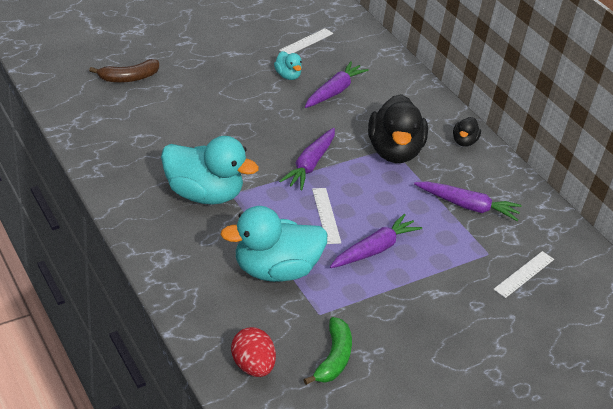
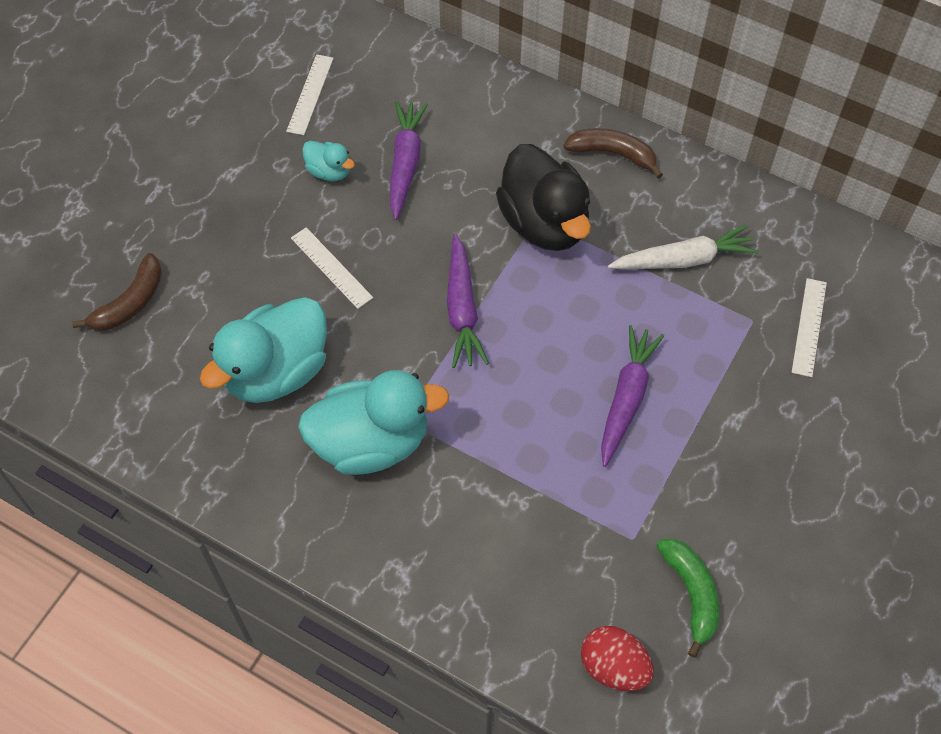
camera: 25 degrees left, 20 degrees up
turquoise duck [220,206,327,282] -> turquoise duck moved to [200,297,327,403]
white ruler [312,188,341,244] -> white ruler moved to [291,227,373,309]
purple carrot [414,181,522,221] -> white carrot [608,225,759,269]
black duck [453,117,481,147] -> brown banana [564,128,663,178]

